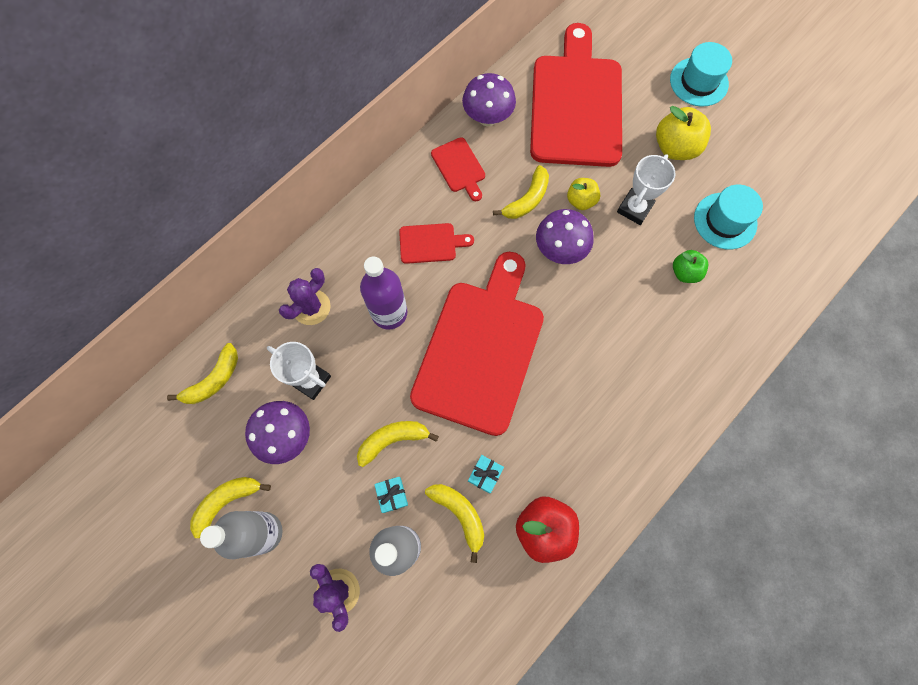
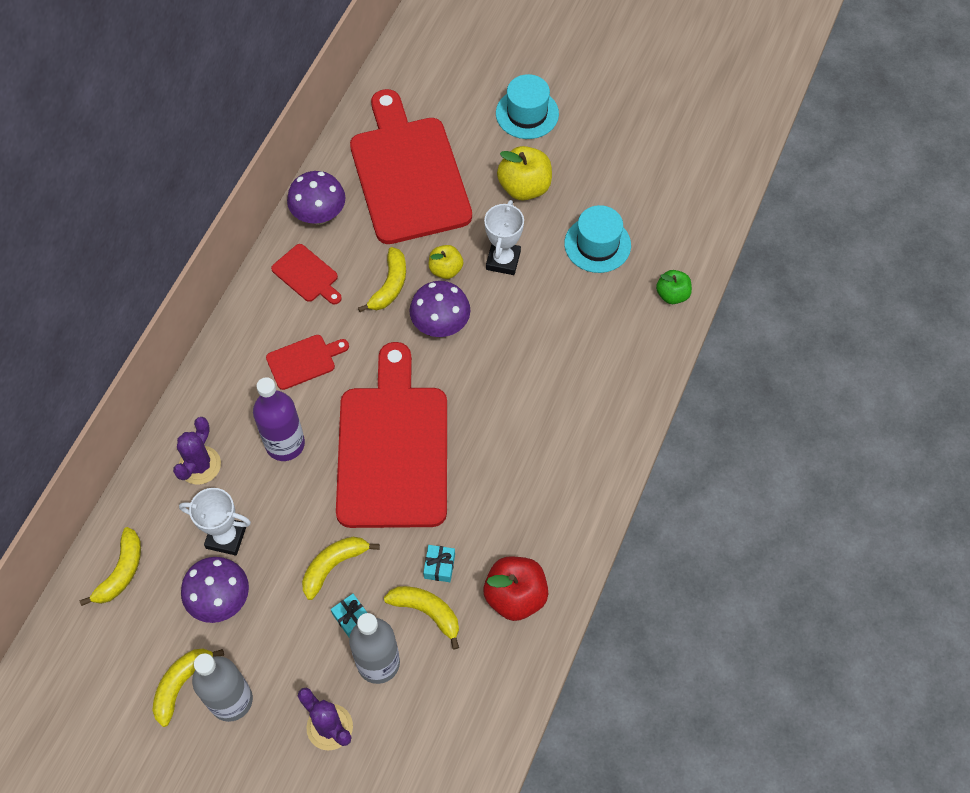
camera: 20 degrees left, 10 degrees down
green apple [673,250,708,283] -> green apple moved to [656,270,692,304]

